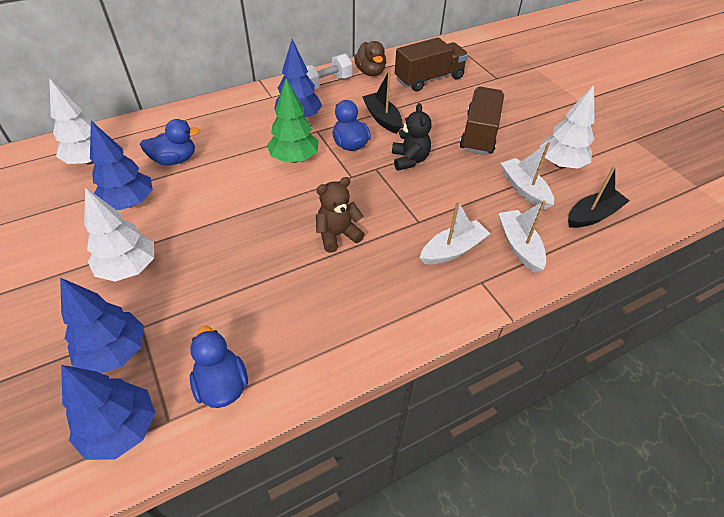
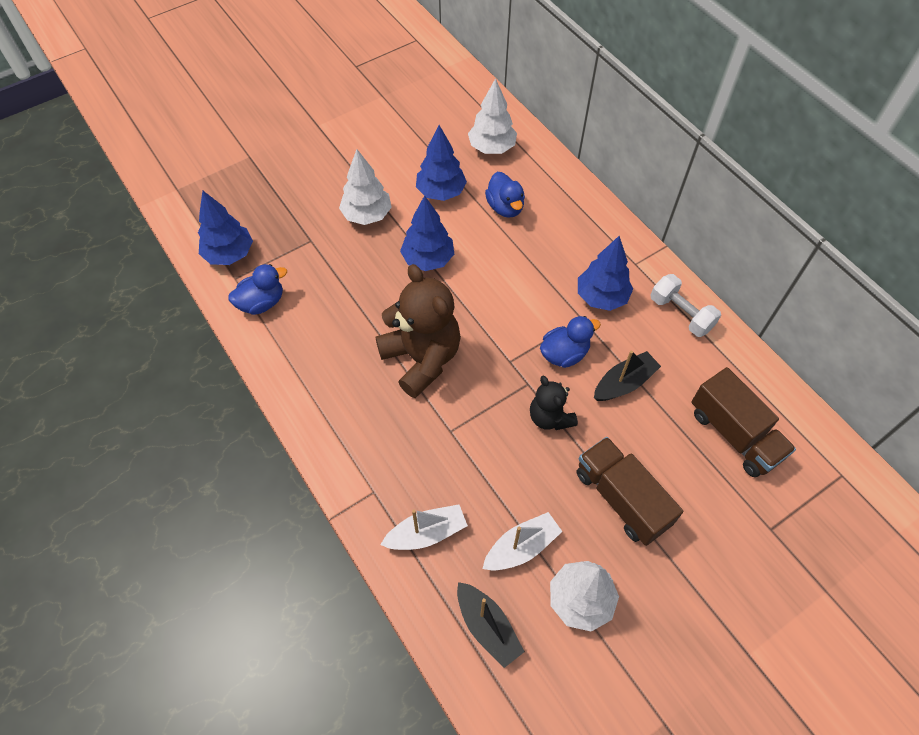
camera: 85 degrees right, 10 degrees up
blue tree [60,278,144,373] -> blue tree moved to [400,195,454,271]
green tree [267,78,319,163] -> none
brown teddy bear [316,177,365,253] -> brown teddy bear [375,264,461,398], size x1.82
brown duck [354,41,386,76] -> none
black teddy bear [392,103,432,171] -> black teddy bear turned 75 degrees clockwise [530,376,578,430]
white boat [420,201,490,264] -> none
brown truck [460,87,504,155] -> brown truck turned 135 degrees counterclockwise [576,437,683,546]

